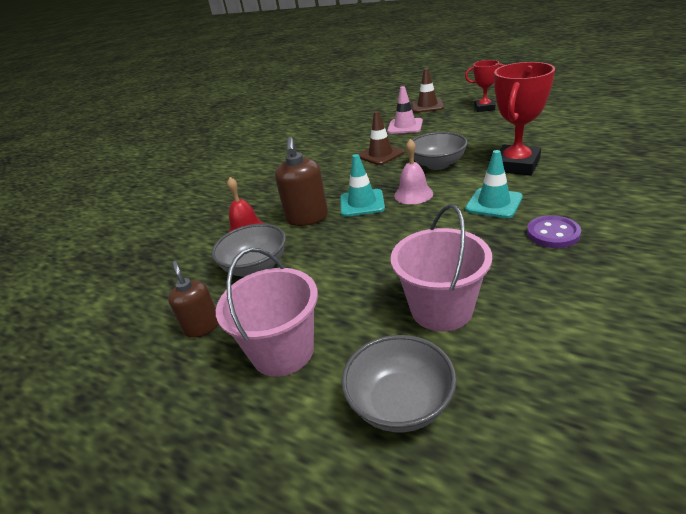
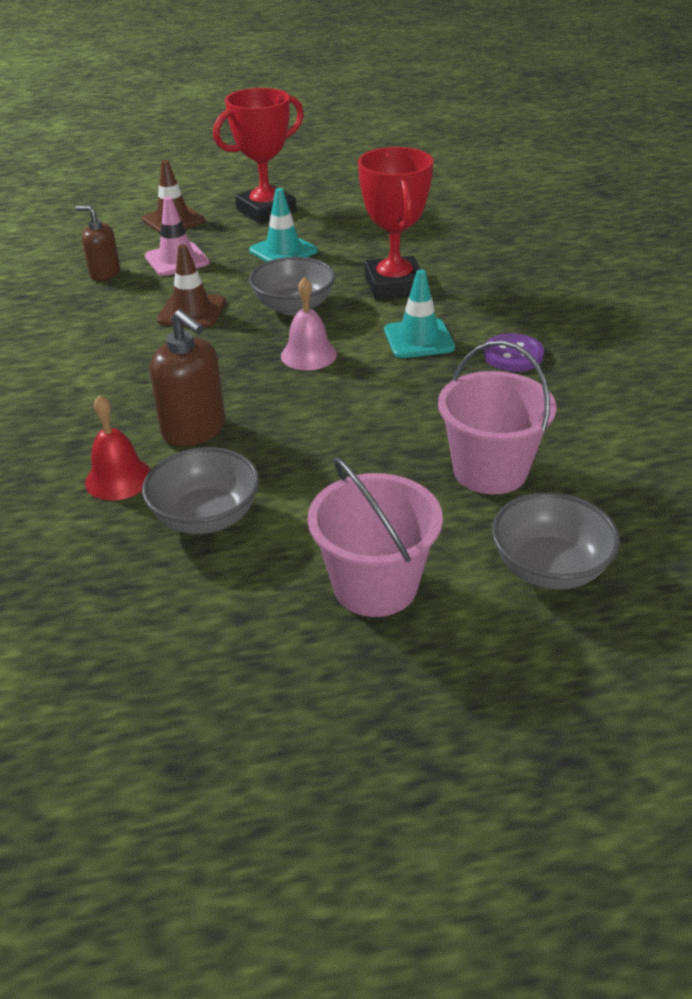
camera: 45 degrees left, 5 degrees up
brown soap dispenser [168,261,219,338] -> brown soap dispenser moved to [76,206,121,281]
turquoise traffic cone [340,154,385,217] -> turquoise traffic cone moved to [249,188,318,262]
red trophy [465,60,504,112] -> red trophy [213,88,304,223], size x1.65

